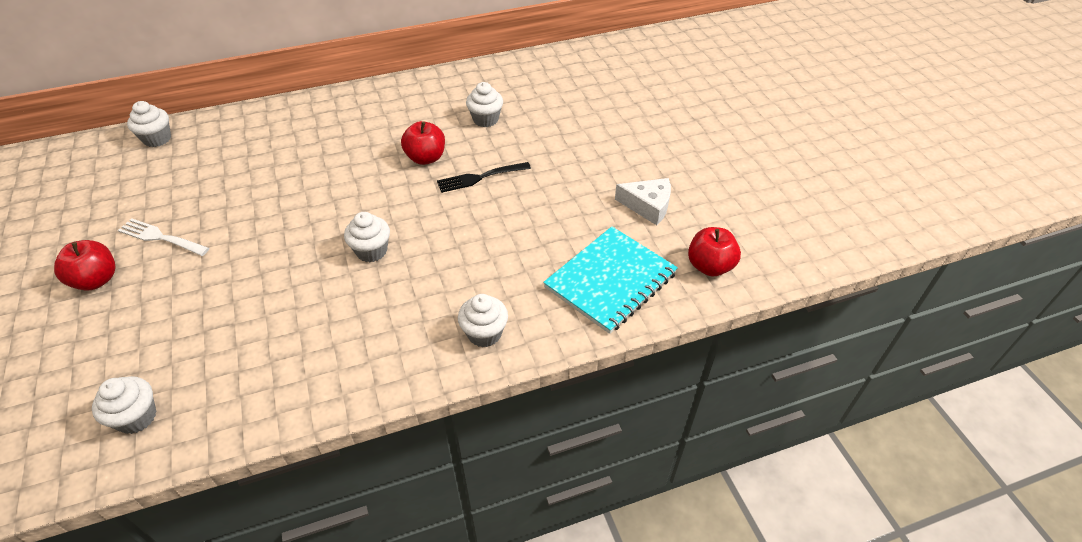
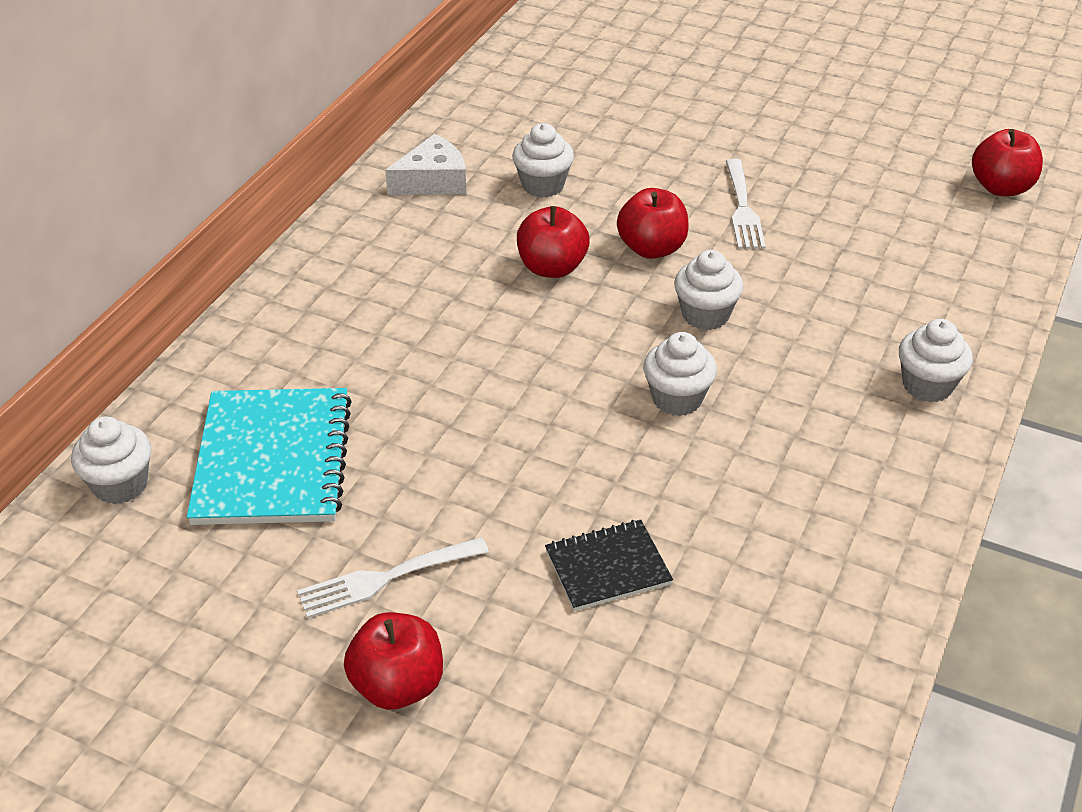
camera: 45 degrees left, 5 degrees down
white cupcake [92,376,157,434] -> white cupcake moved to [674,250,743,330]
black fork [437,162,531,193] -> red apple [617,188,689,259]
turquoise notebook [543,227,678,334] -> turquoise notebook moved to [187,388,352,525]
white cheese [615,178,671,225] -> white cheese moved to [385,134,466,195]
none -> black notebook [545,520,673,611]
none -> white fork [726,159,766,249]

